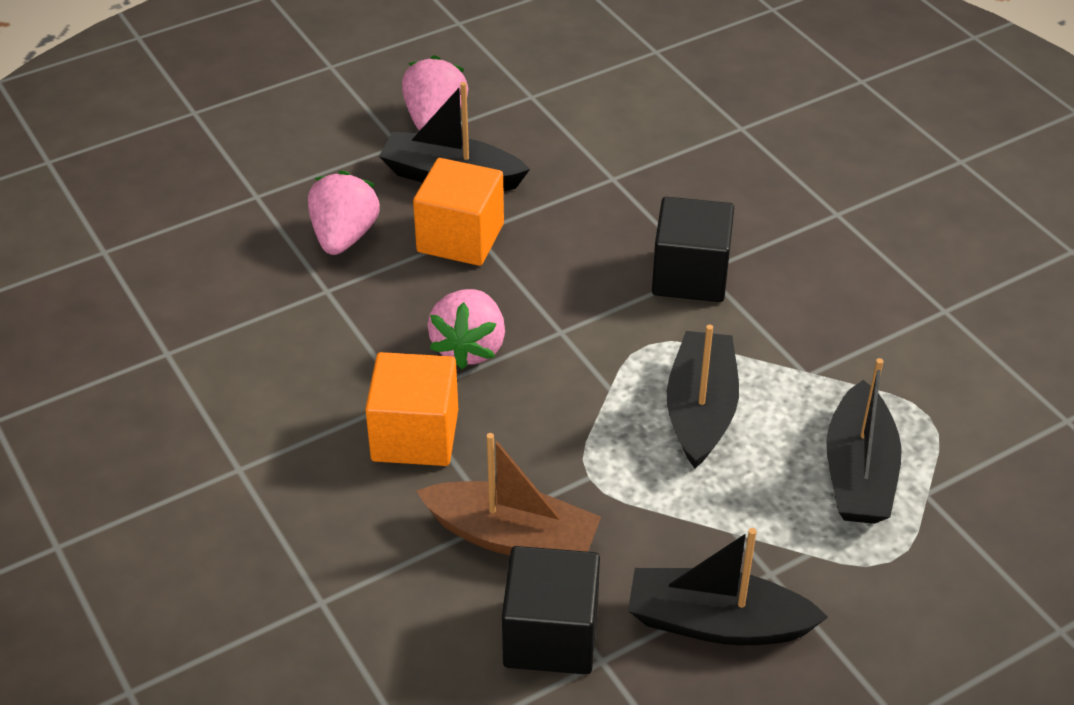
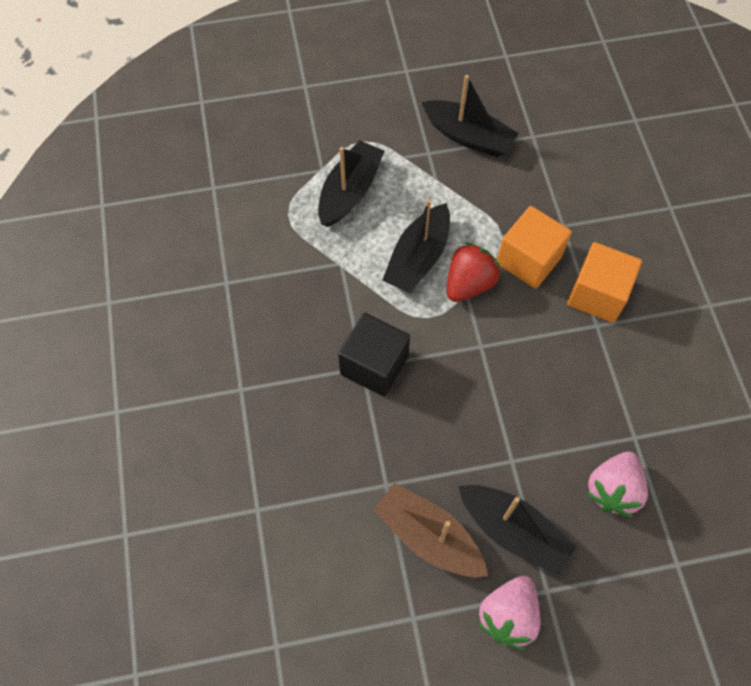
camera: 160 degrees left, 20 degrees up
orange cube [413,158,504,266] -> orange cube moved to [497,206,572,289]
brown boat [416,433,601,555] -> brown boat moved to [373,483,488,577]
pink strawberry [427,289,505,369] -> none
black cube [502,546,600,675] -> none
none -> red strawberry [446,242,501,302]

